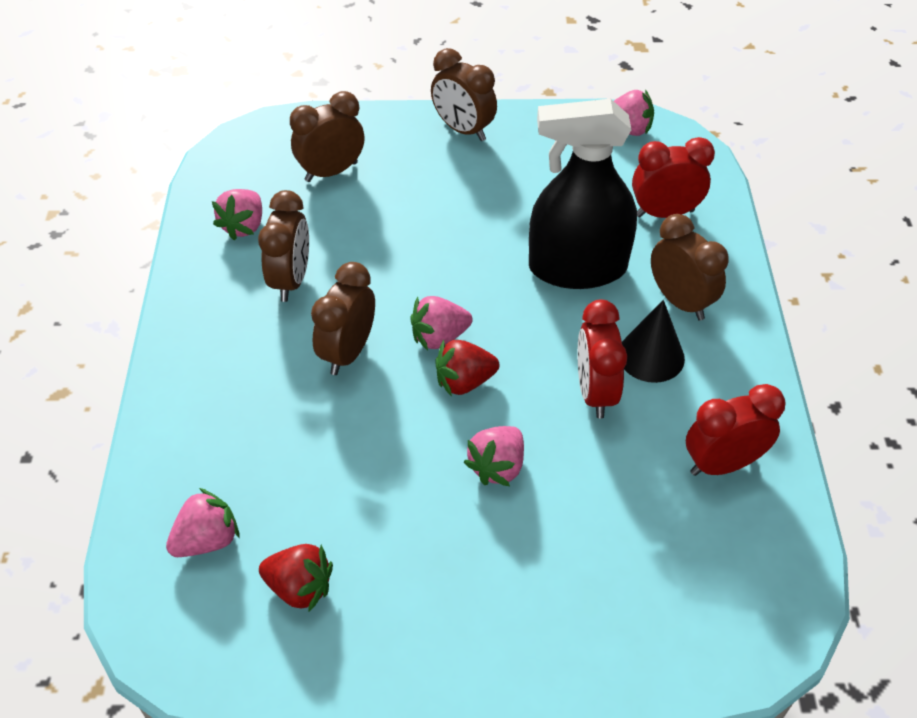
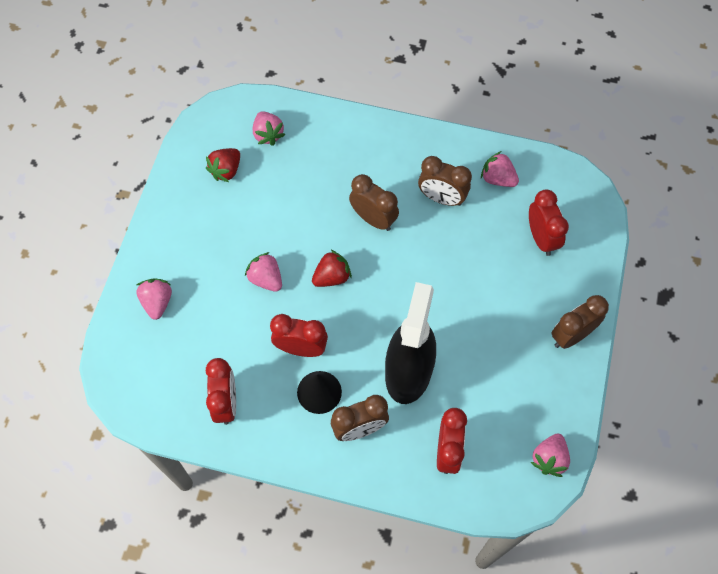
camera: 105 degrees right, 15 degrees up
brown clock [290,91,364,182] -> red clock [529,189,569,256]
pink strawberry [410,296,473,351] -> pink strawberry moved to [136,279,172,320]
red strawberry [436,340,499,397] -> red strawberry turned 60 degrees clockwise [312,249,352,287]

